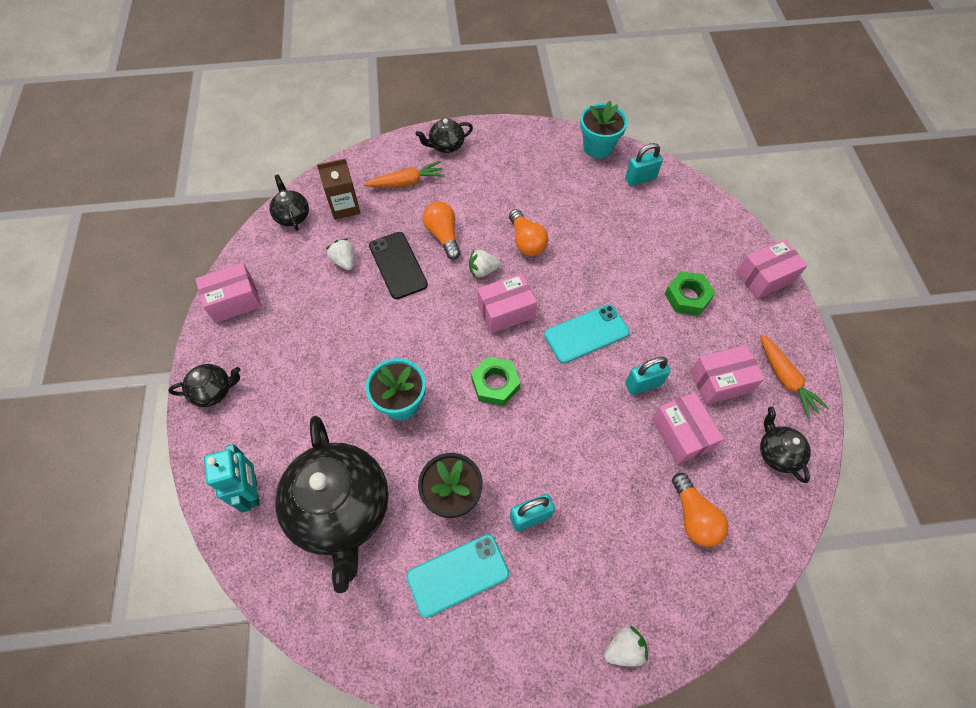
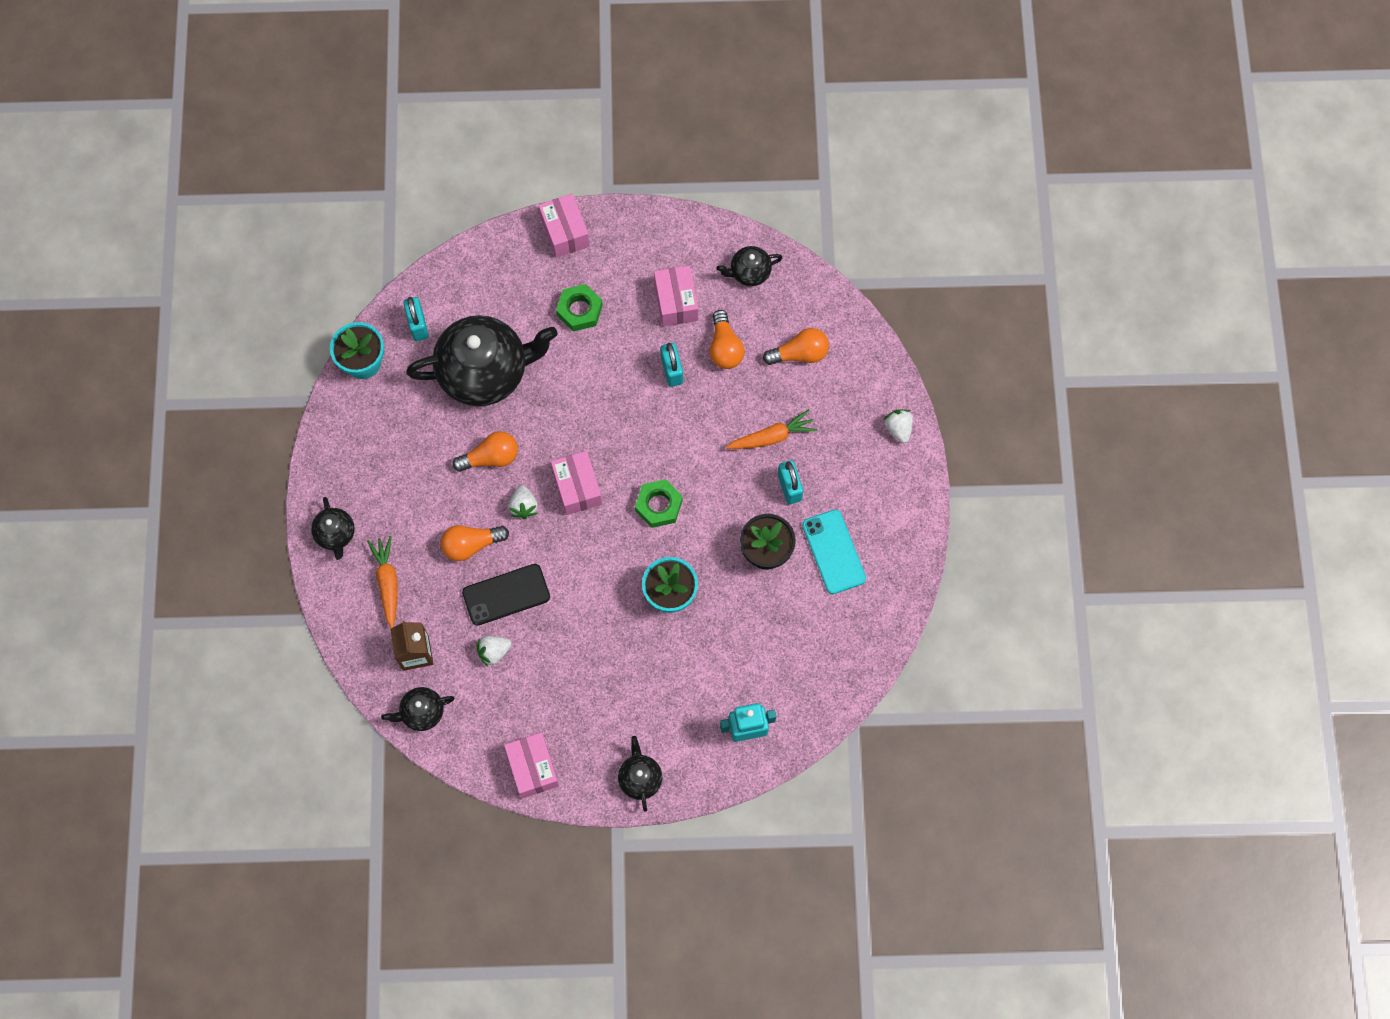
camera: 85 degrees left, 10 degrees up
black teapot [275,416,389,593] -> black teapot moved to [406,315,558,406]
turquoise phone [544,304,629,363] -> none
pink box [652,392,724,465] -> orange light bulb [709,310,745,369]
orange carrot [760,334,829,418] -> orange carrot moved to [726,409,817,449]

